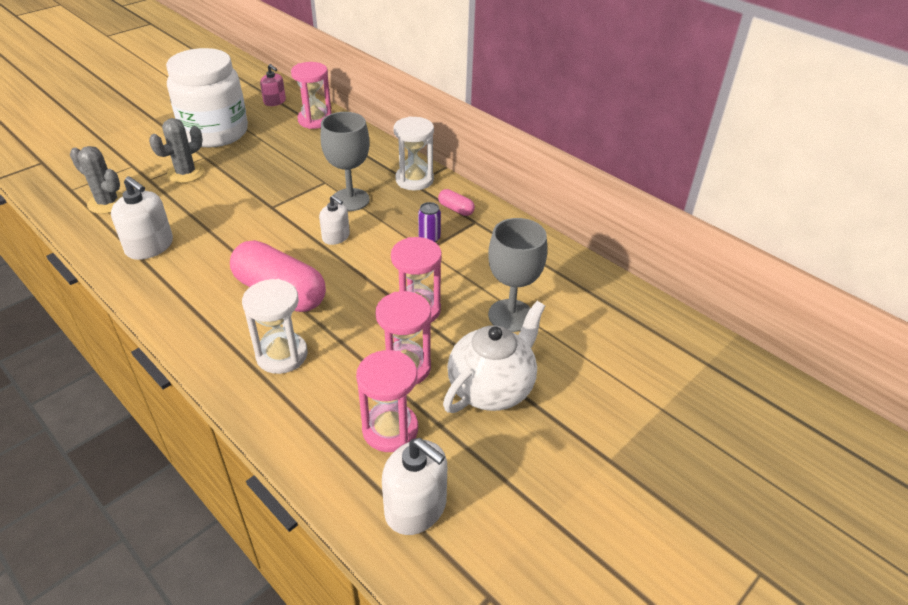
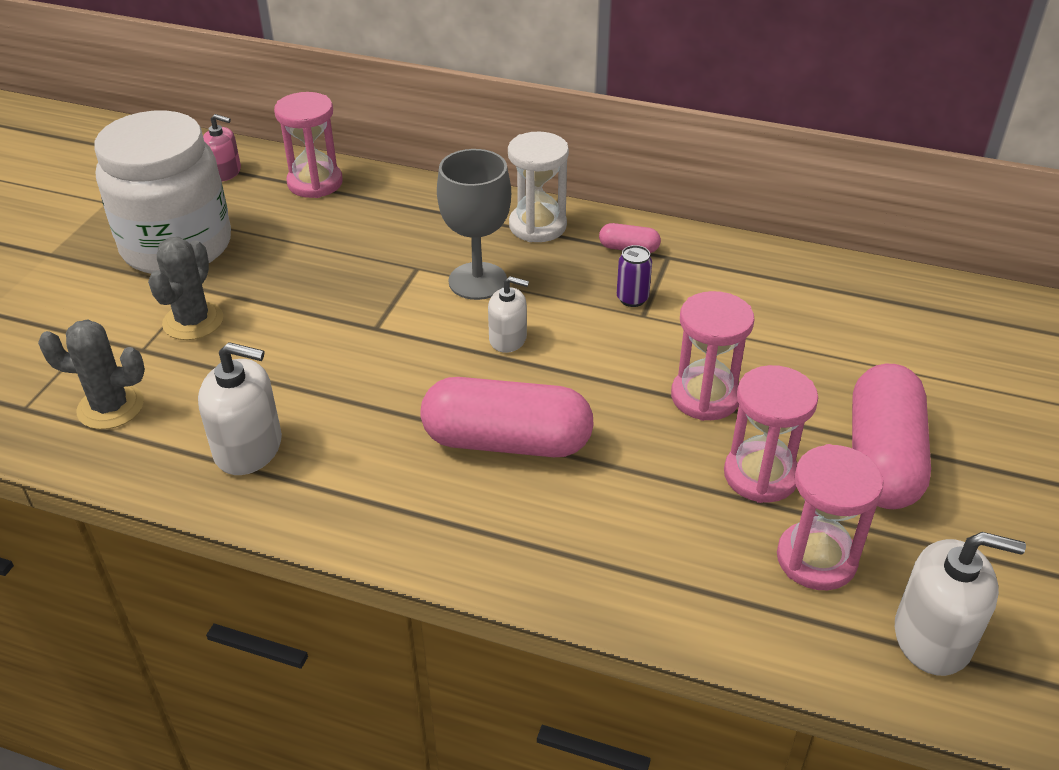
camera: 25 degrees left, 0 degrees up
white hourglass [242,279,308,374] -> none
white teapot [443,301,545,413] -> pink capsule [852,364,931,509]
grey goblet [488,218,547,332] -> none

